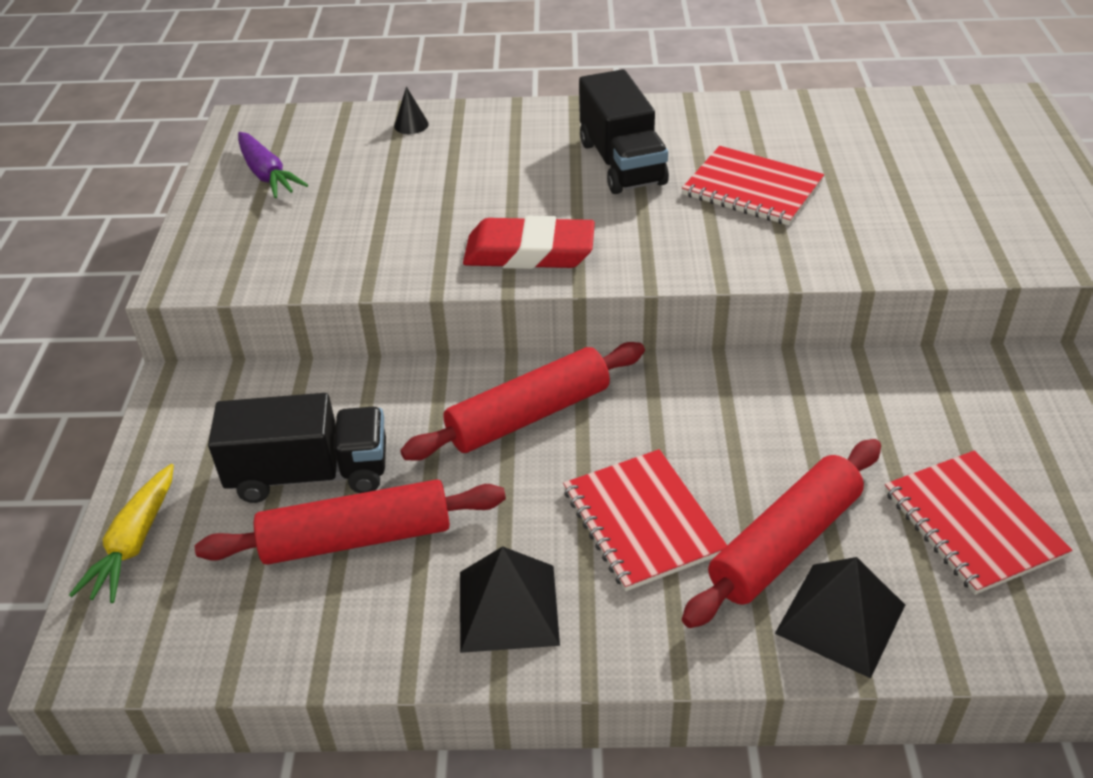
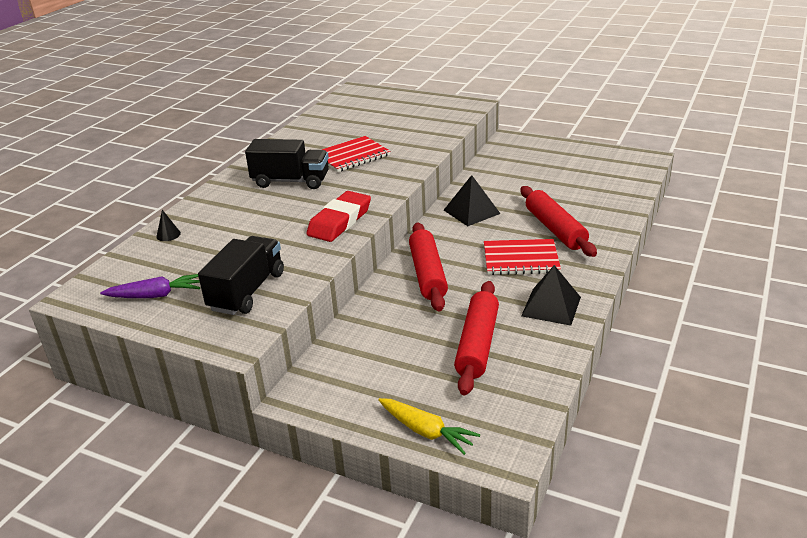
camera: 65 degrees left, 10 degrees down
black truck [208,393,386,503] -> black truck moved to [198,236,284,315]
black pyramid [775,557,905,678] -> black pyramid moved to [444,175,501,226]
red notebook [885,450,1072,595] -> none

